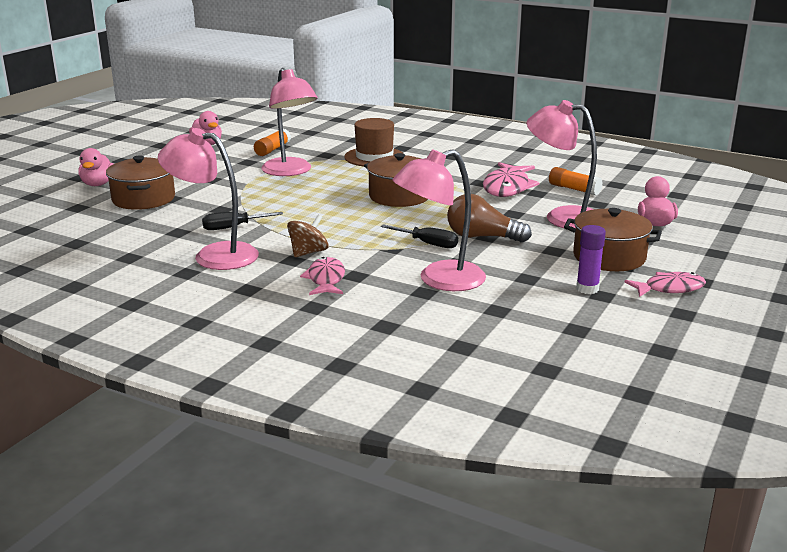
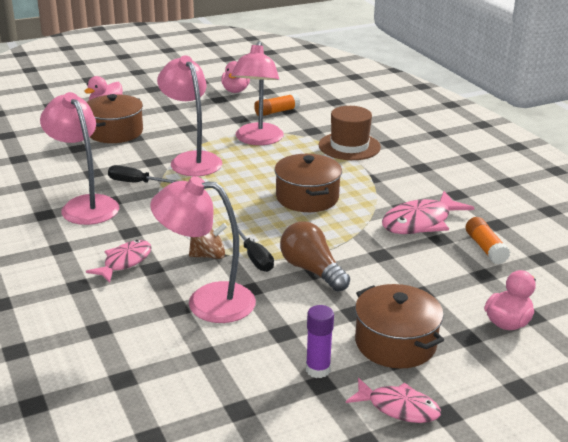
camera: 35 degrees right, 5 degrees up
brown spinning top [287,215,328,257] -> brown spinning top moved to [189,223,227,259]
pink lamp [527,100,597,228] -> pink lamp moved to [157,56,222,176]

